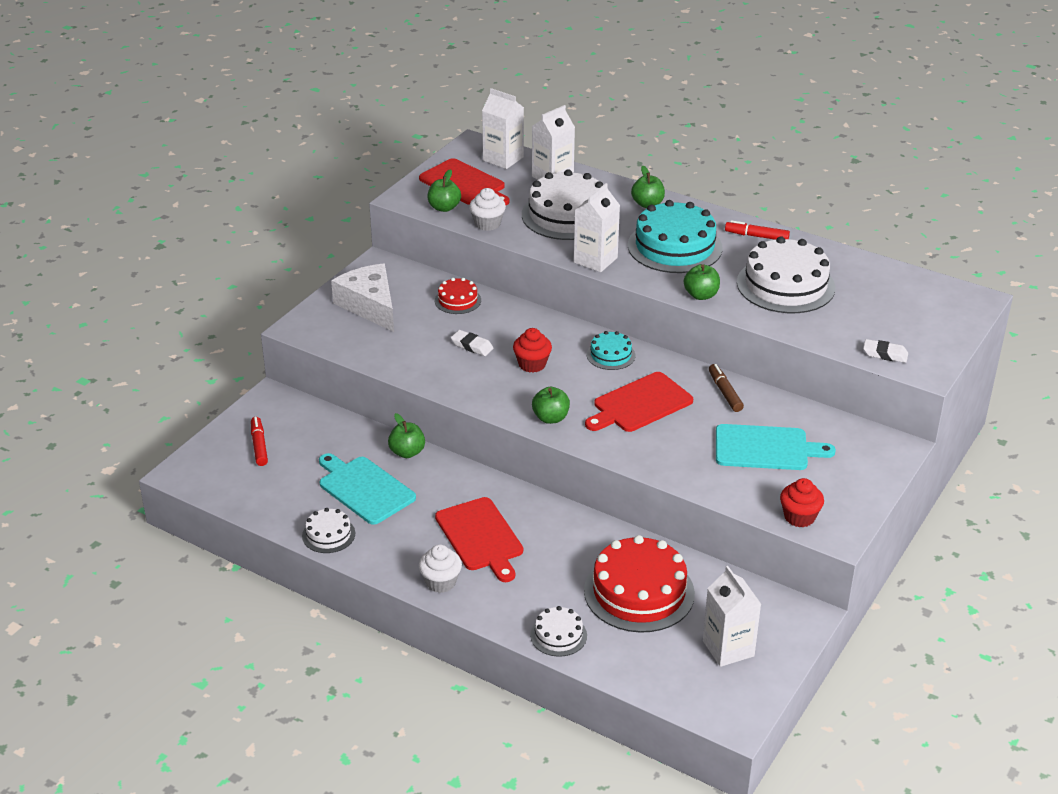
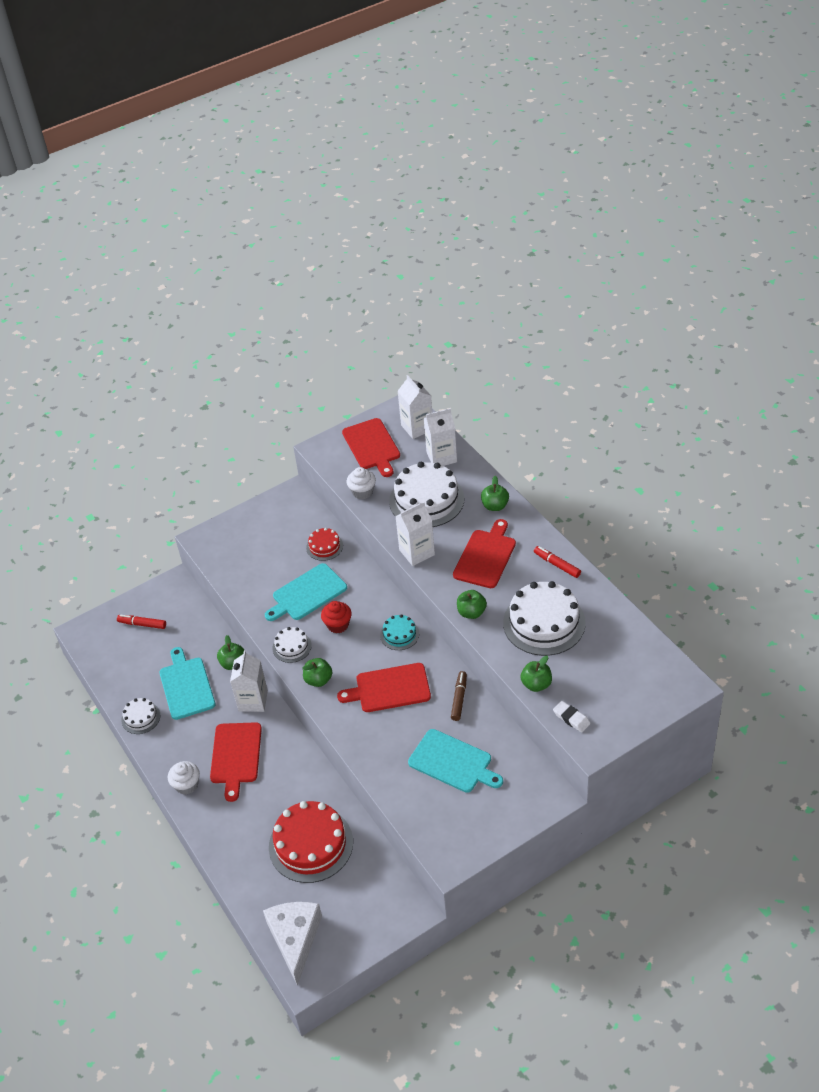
camera: 30 degrees right, 10 degrees up
red marker [251,417,268,466] -> red marker turned 90 degrees counterclockwise [117,615,166,629]
white cheese [331,263,394,332] -> white cheese moved to [263,902,322,986]
green apple [428,169,461,212] -> green apple moved to [521,656,552,692]
white eraser [451,330,494,356] -> turquoise cutting board [265,563,347,621]
white cake [530,606,587,657] -> white cake moved to [273,627,312,663]
turquoise cake [628,200,722,273] -> red cutting board [453,519,516,588]
white carton [703,566,761,667] -> white carton moved to [230,650,268,712]
red cupcake [780,478,824,527] -> none

